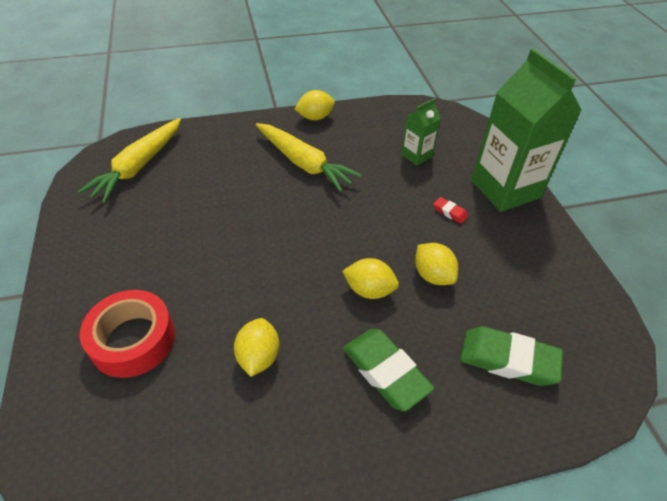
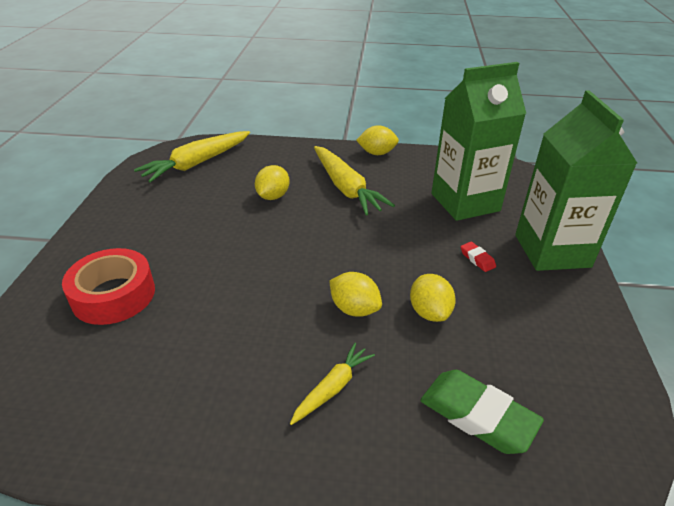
camera: 20 degrees right, 10 degrees down
yellow lemon [234,318,279,377] -> yellow lemon moved to [255,165,290,200]
green eraser [343,329,434,411] -> yellow carrot [290,343,375,425]
green carton [401,98,441,166] -> green carton [432,62,526,221], size x2.09

